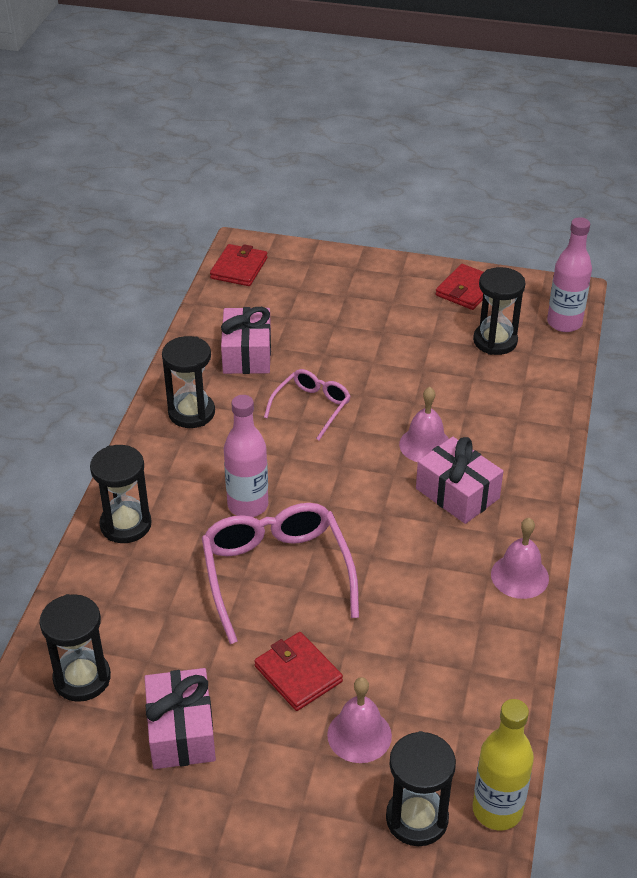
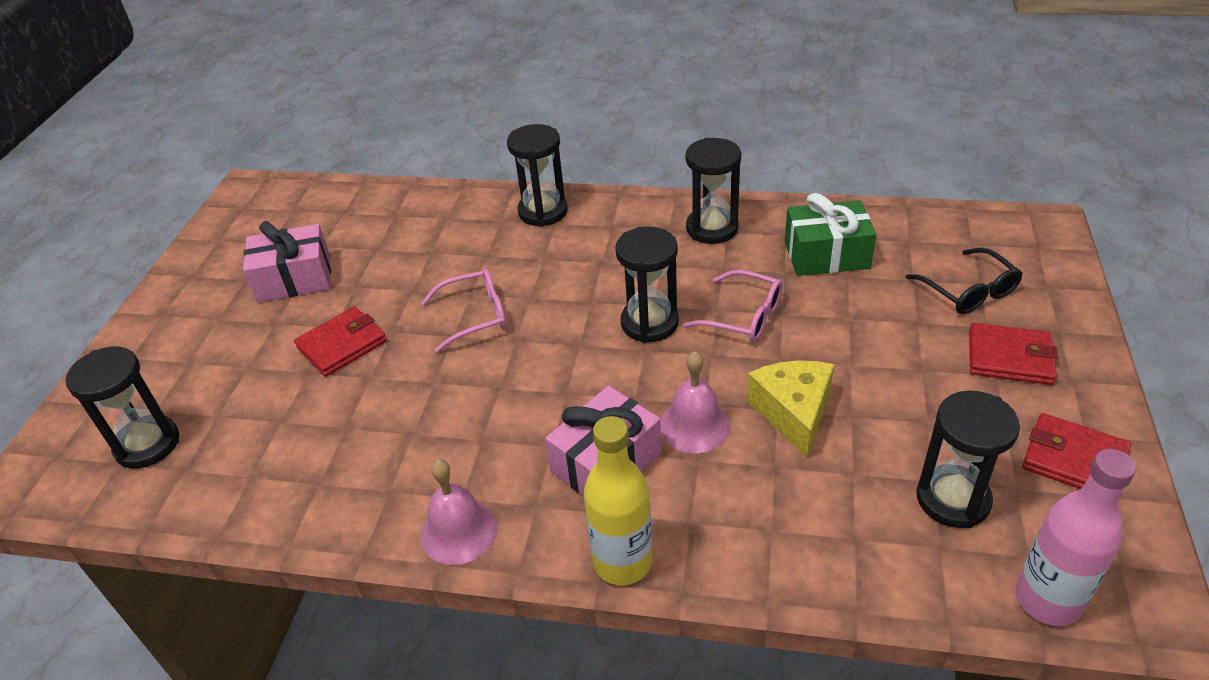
camera: 90 degrees right, 0 degrees up
black hourglass [40,594,111,702] -> black hourglass moved to [615,227,679,343]
pink glasses [202,503,359,644] -> pink glasses [421,269,506,353], size x0.57
red wallet [210,244,268,286] -> red wallet moved to [969,323,1058,385]
pink gift [221,307,271,374] -> green gift [785,193,876,276]
pink bottle [224,395,268,517] -> none
pink bell [327,677,392,763] -> none
yellow bottle [473,699,534,830] -> yellow bottle moved to [584,416,653,585]
none -> yellow cheese [747,360,834,458]
none -> black glasses [906,248,1023,314]

